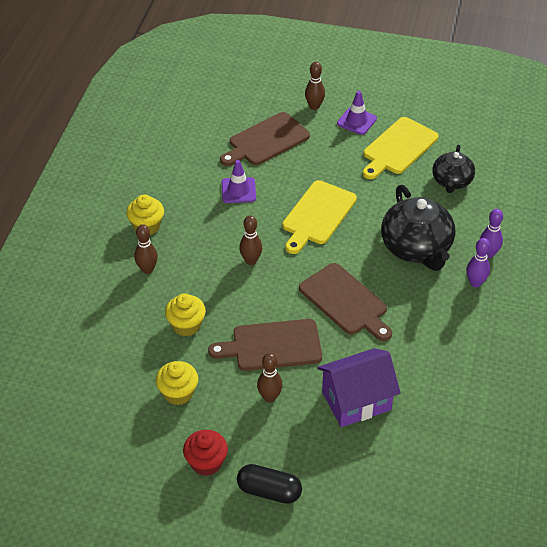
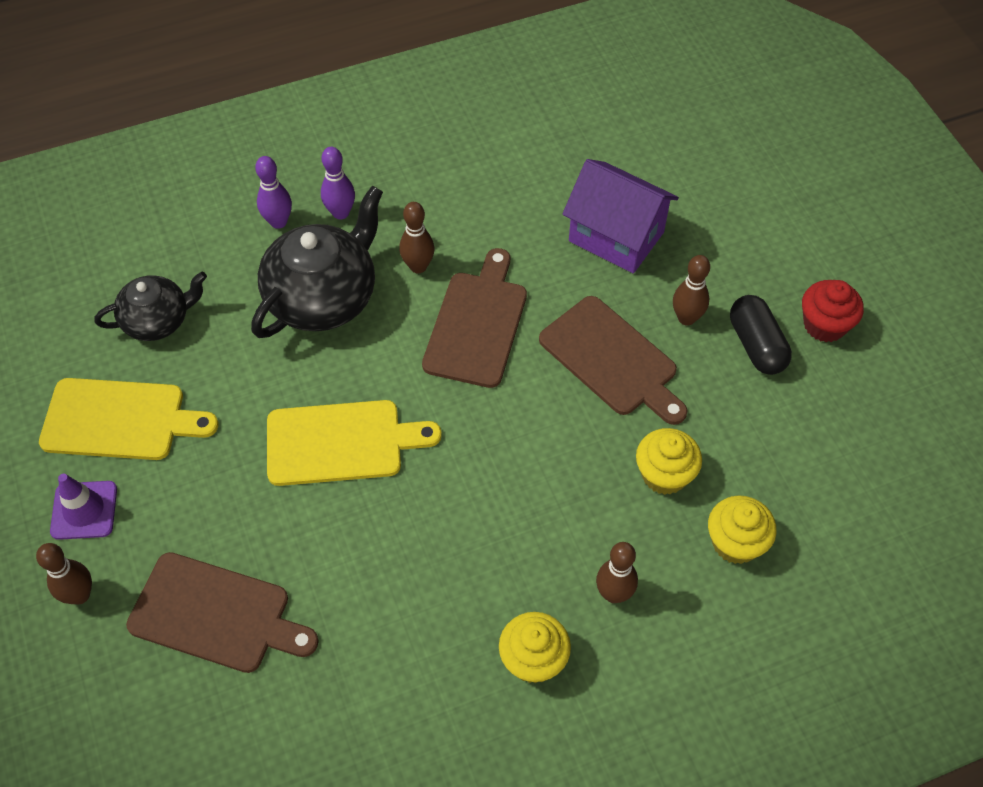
camera: 125 degrees left, 10 degrees up
yellow cupcake [156,361,198,405] -> yellow cupcake moved to [708,496,777,564]
purple traffic cone [222,160,256,203] -> none
black capsule [237,464,302,504] -> black capsule moved to [730,295,792,375]
brown bowling pin [239,215,262,265] -> brown bowling pin moved to [399,202,435,273]

